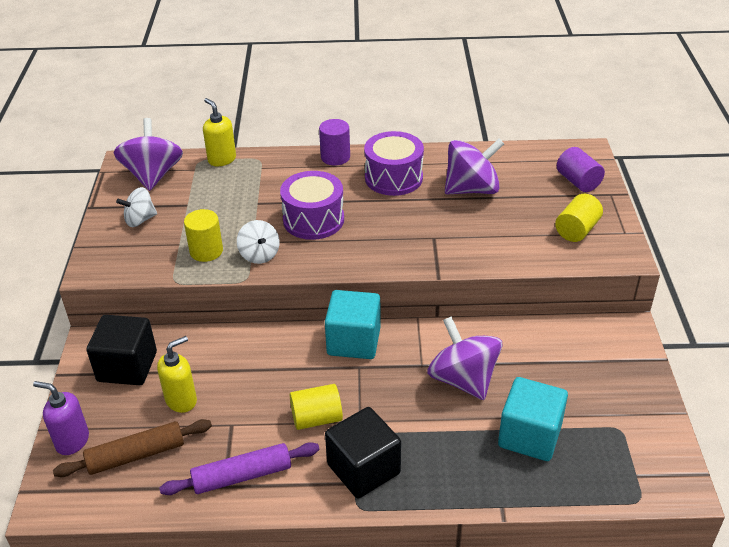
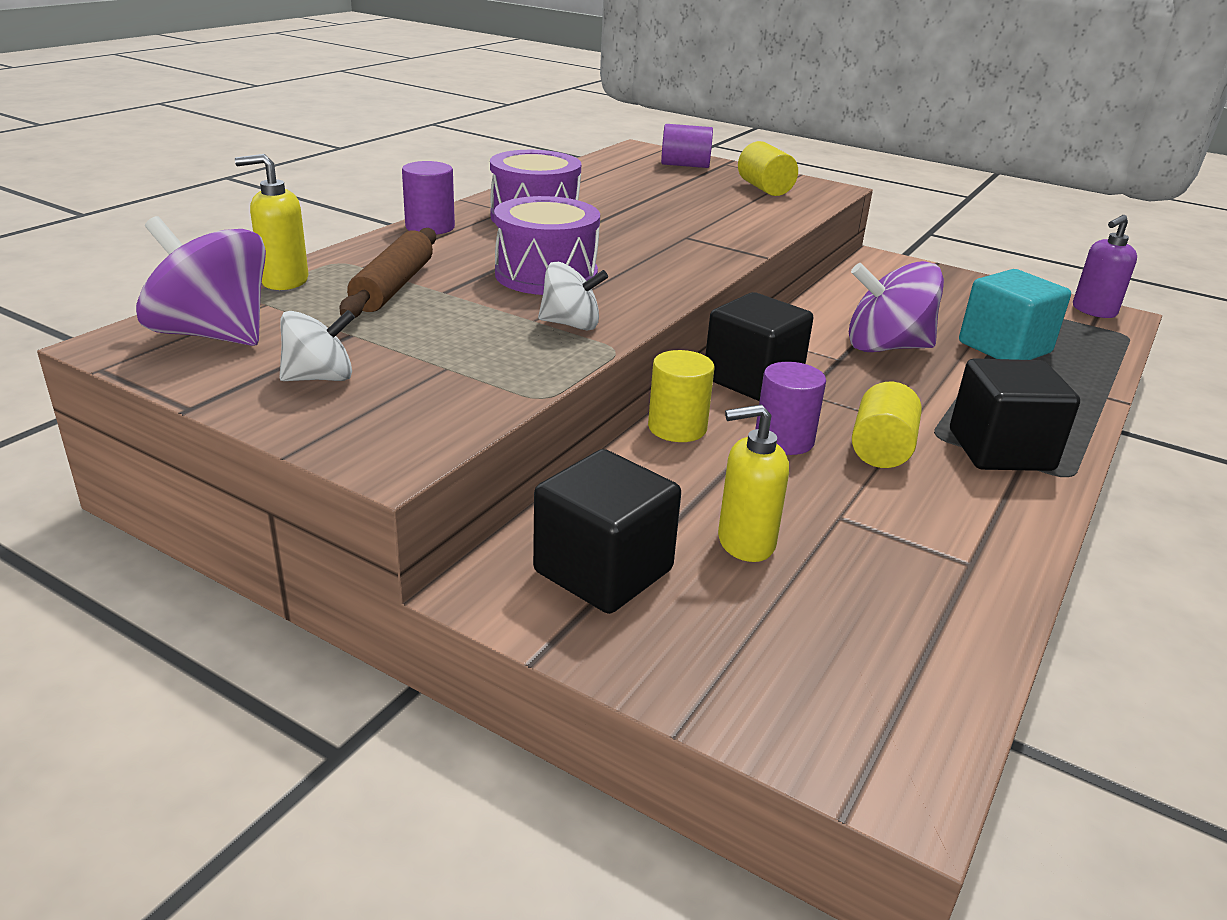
camera: 60 degrees left, 10 degrees down
purple soap dispenser [33,381,89,455] -> purple soap dispenser moved to [1073,215,1137,318]
brown rolling pin [53,419,212,477] -> brown rolling pin moved to [340,228,436,318]
white spinning top [116,187,157,227] -> white spinning top turned 120 degrees counterclockwise [280,310,355,381]
yellow soap dispenser [157,336,197,413] -> yellow soap dispenser turned 90 degrees counterclockwise [718,404,789,562]
purple rolling pin [159,442,320,495] -> none
yellow cylinder [184,209,223,262] -> yellow cylinder moved to [648,350,714,442]
turquoise cube [325,290,381,359] -> black cube [705,292,813,401]
purple spinning top [445,139,504,194] -> none
none -> purple cylinder [755,362,826,455]

